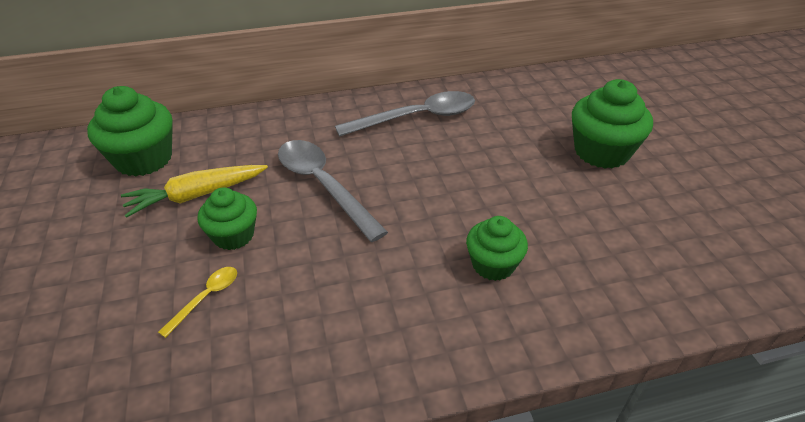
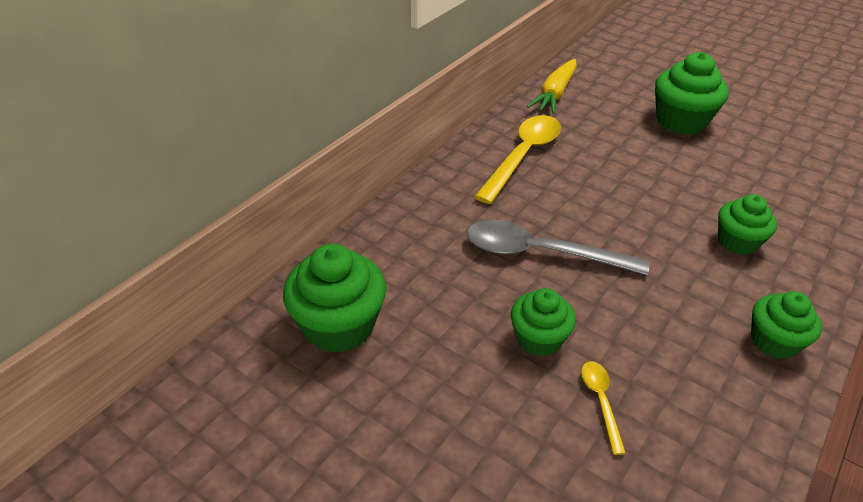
camera: 40 degrees left, 0 degrees up
yellow carrot [121,165,268,218] -> yellow carrot moved to [527,59,577,114]
grey spoon [335,91,475,137] -> yellow spoon [474,115,561,204]
none -> green cupcake [751,291,822,359]

